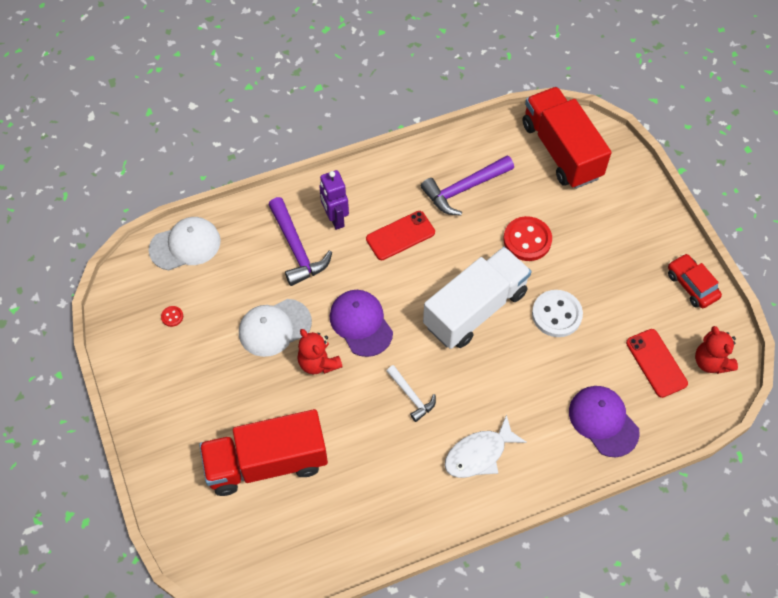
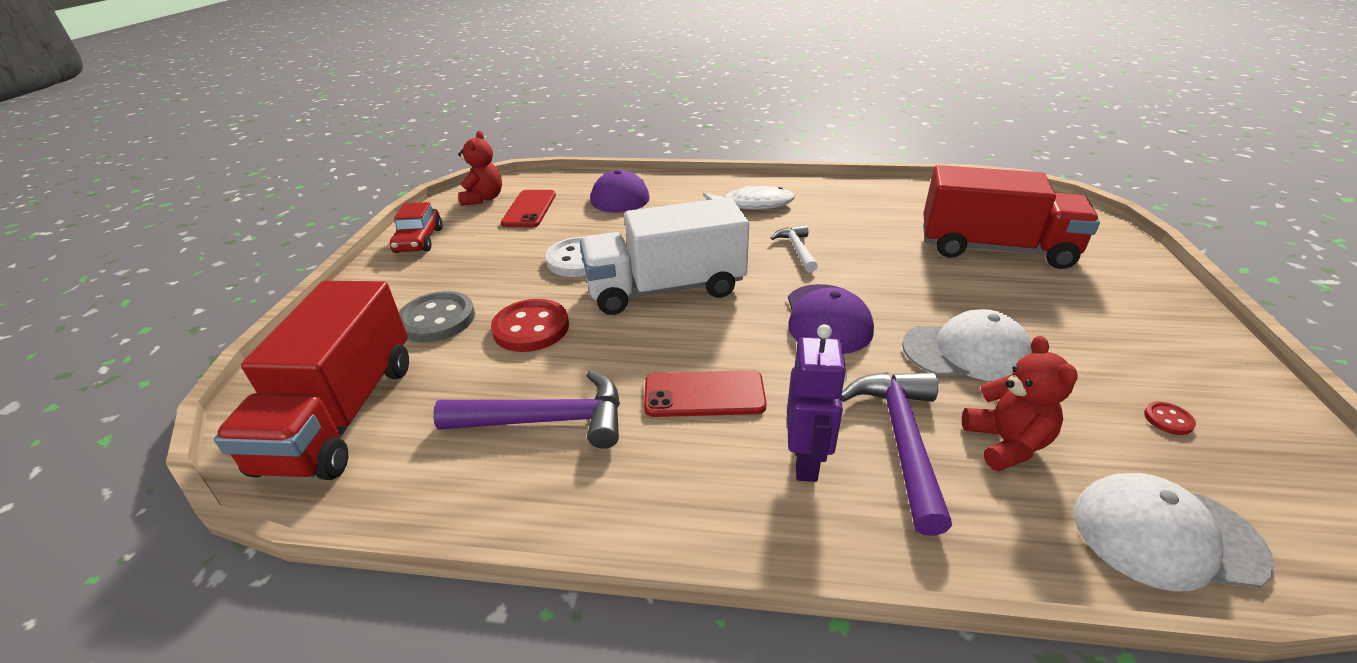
camera: 150 degrees left, 25 degrees down
red teddy bear [297,329,343,375] -> red teddy bear moved to [962,336,1078,471]
none -> grey button [399,291,475,342]

